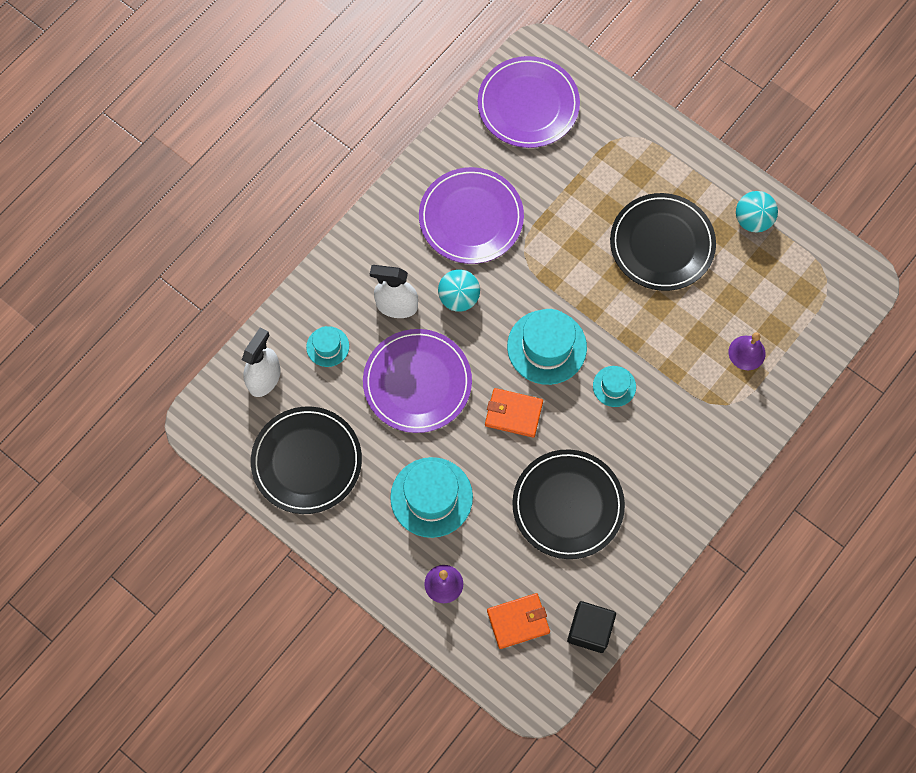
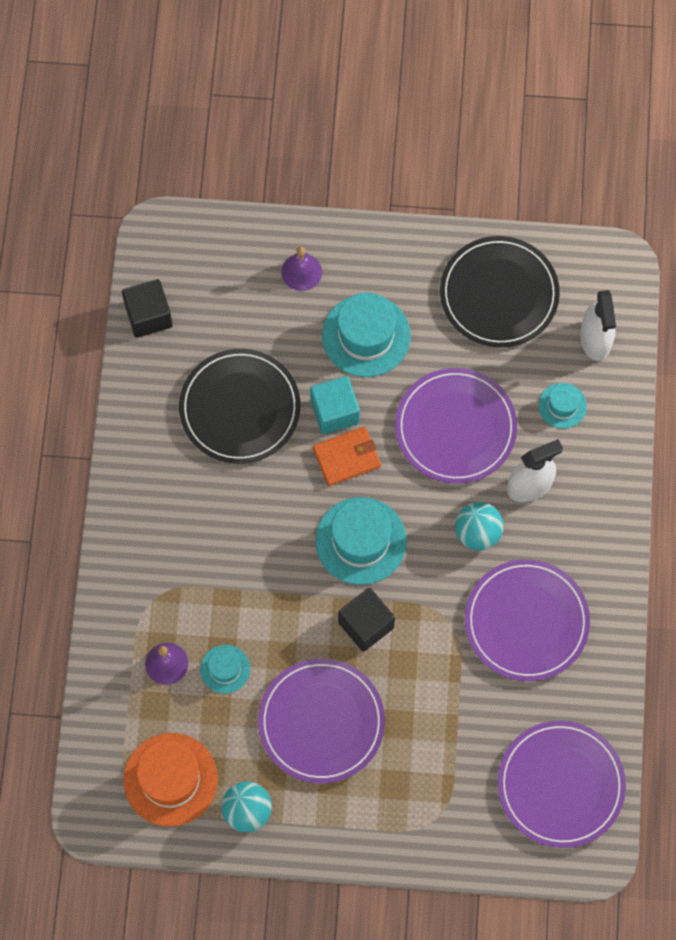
camera: 145 degrees right, 0 degrees up
orange wallet [487,593,550,649] -> none
turquoise hat [593,366,636,407] -> turquoise hat moved to [200,645,250,694]
black plate [610,193,716,291] -> purple plate [258,658,385,784]
none -> orange hat [123,733,218,827]
none -> turquoise cube [310,376,360,434]
none -> black cube [338,588,395,651]

